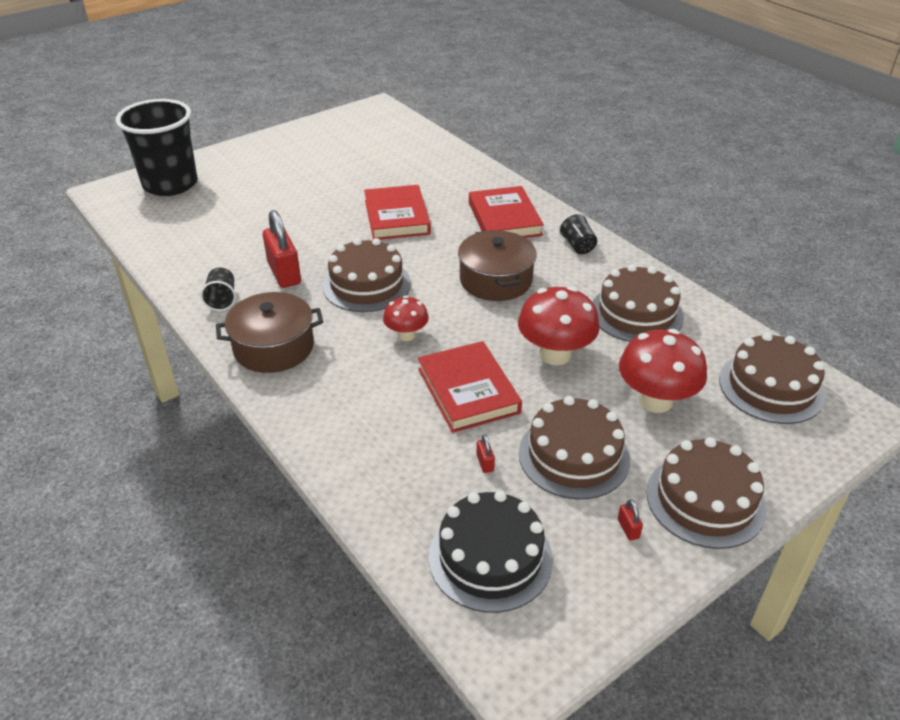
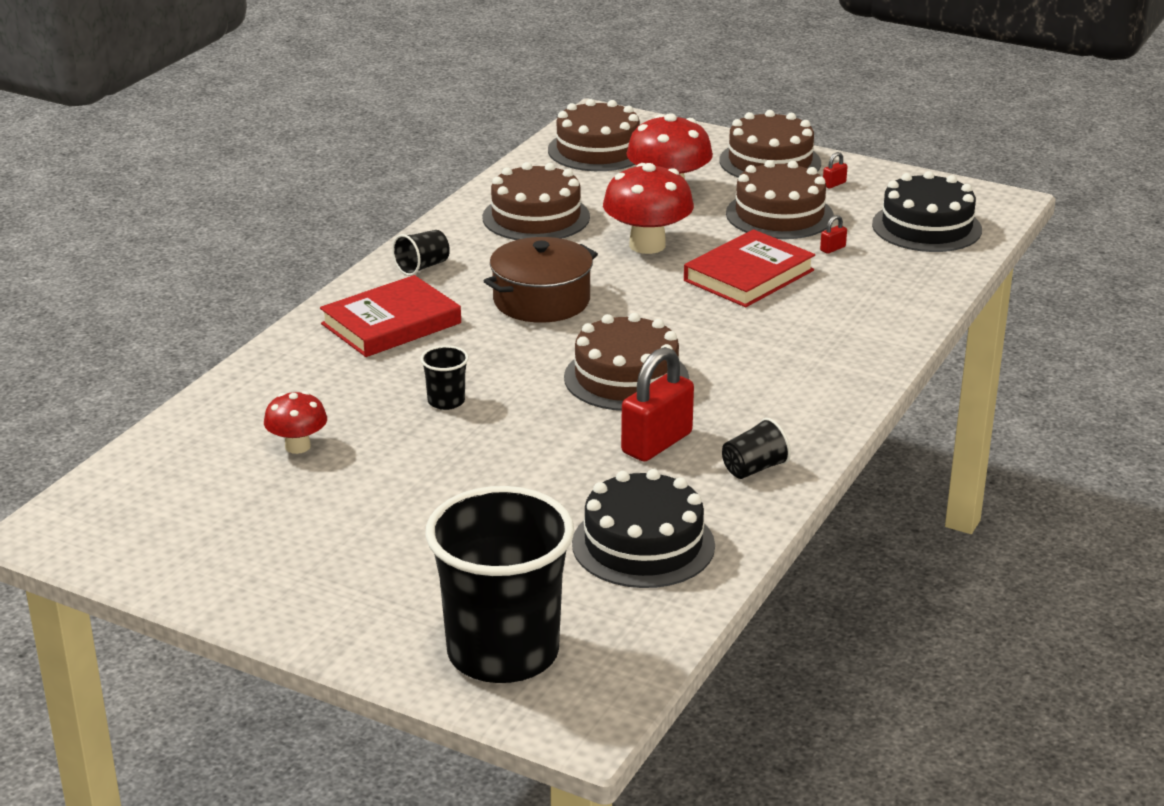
camera: 115 degrees left, 10 degrees down
brown pot [216,292,323,373] -> none
red book [364,185,431,240] -> black cup [420,345,469,410]
red mushroom [383,296,429,341] -> red mushroom moved to [264,391,327,454]
none -> black cake [572,469,715,588]

